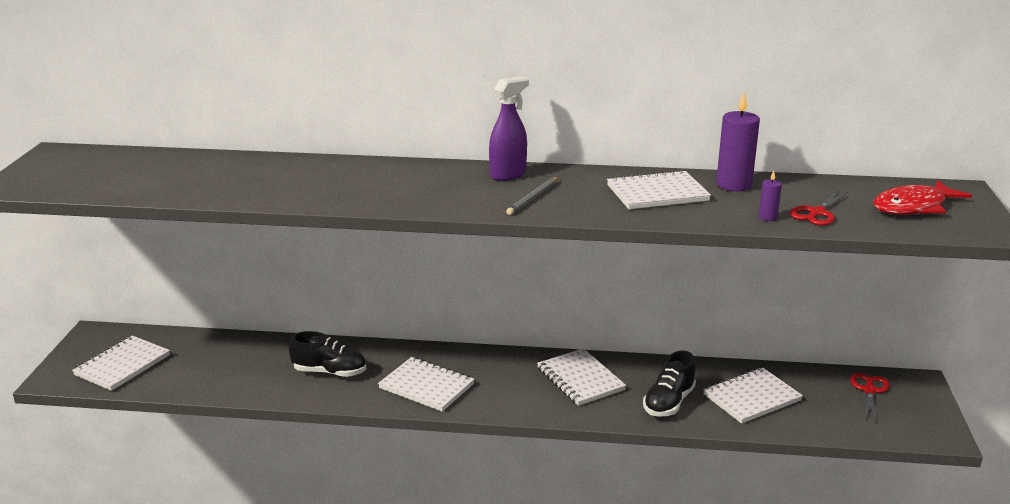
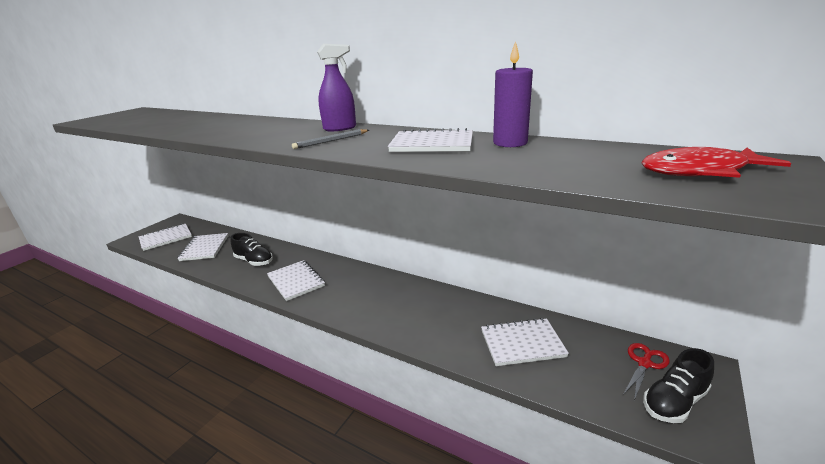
camera: 25 degrees right, 0 degrees up
white notebook [537,348,626,406] -> white notebook moved to [177,233,228,261]
black shoe [643,350,696,417] -> black shoe moved to [643,348,714,423]
purple candle [758,171,782,221] -> none
red scissors [790,190,849,226] -> none

